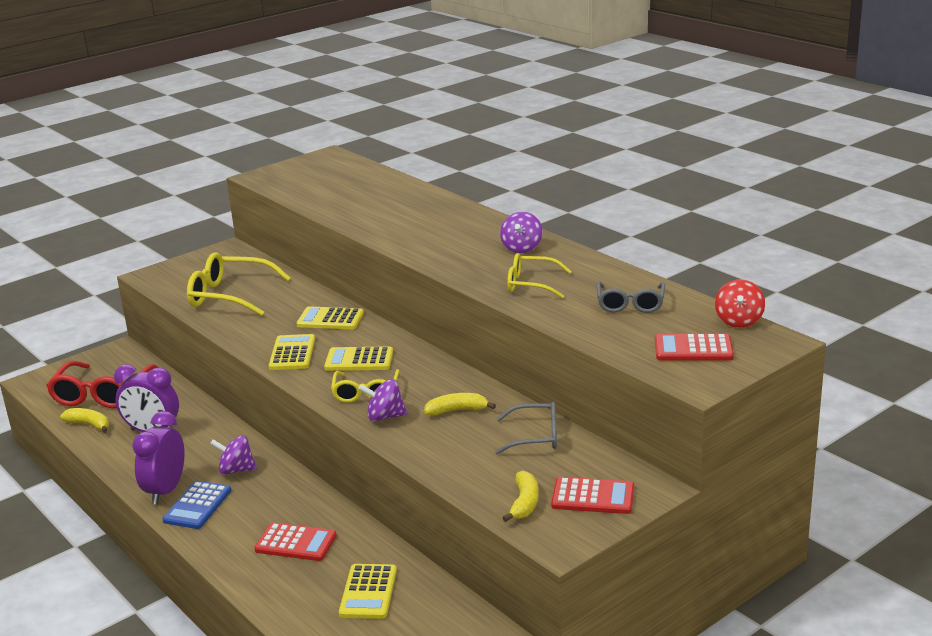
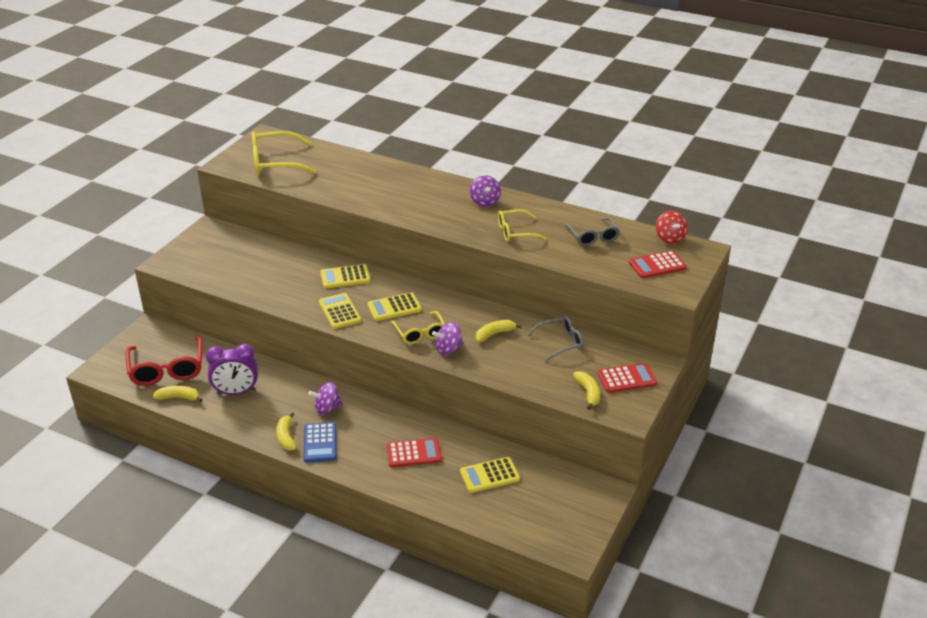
camera: 25 degrees left, 10 degrees up
purple clock [132,411,185,504] -> yellow banana [276,412,296,451]
yellow glasses [187,252,291,316] -> yellow glasses moved to [252,131,316,175]
yellow calculator [339,564,397,619] -> yellow calculator turned 90 degrees clockwise [460,457,520,493]

